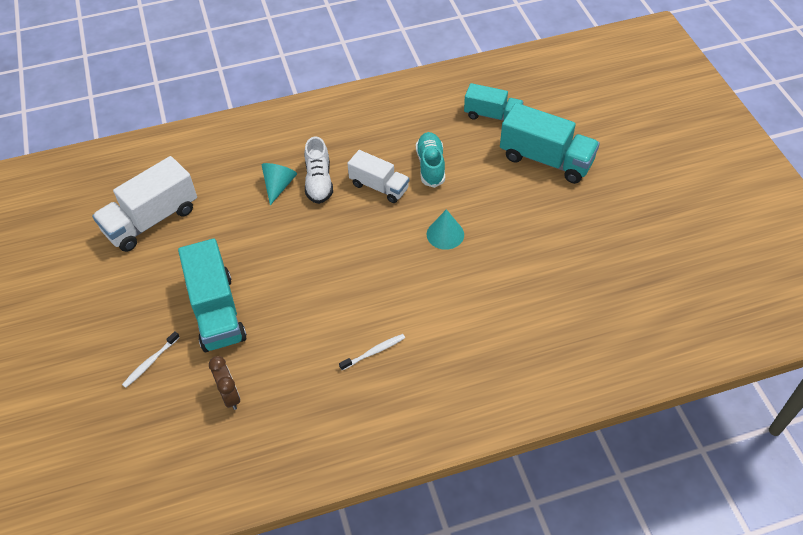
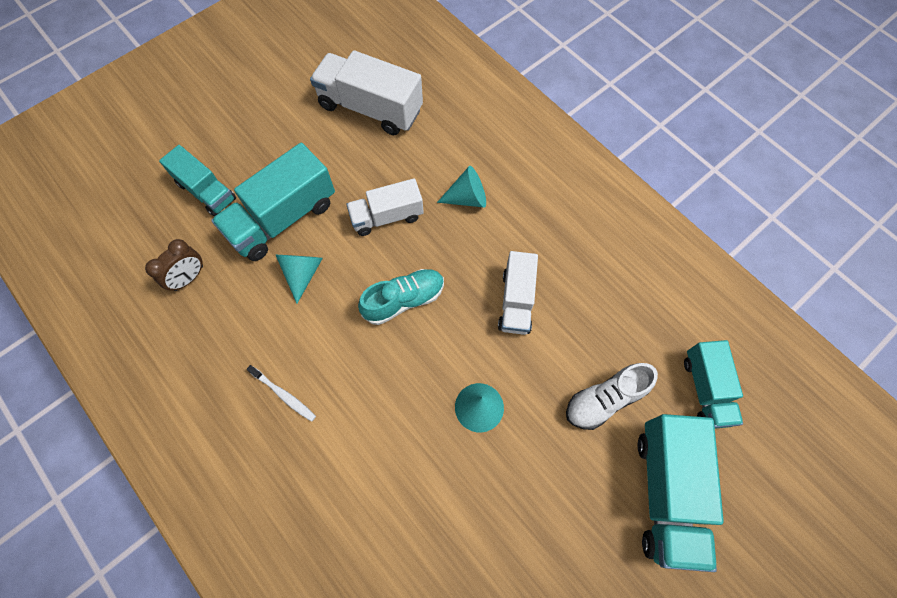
camera: 65 degrees right, 15 degrees up
white toothbrush [122,331,180,388] -> turquoise truck [159,145,236,217]
white shoe [304,136,333,204] -> white shoe moved to [566,363,658,430]
turquoise shoe [416,132,445,188] -> turquoise shoe moved to [358,269,444,325]
none -> turquoise cone [276,255,323,304]
none -> white truck [346,178,424,236]

